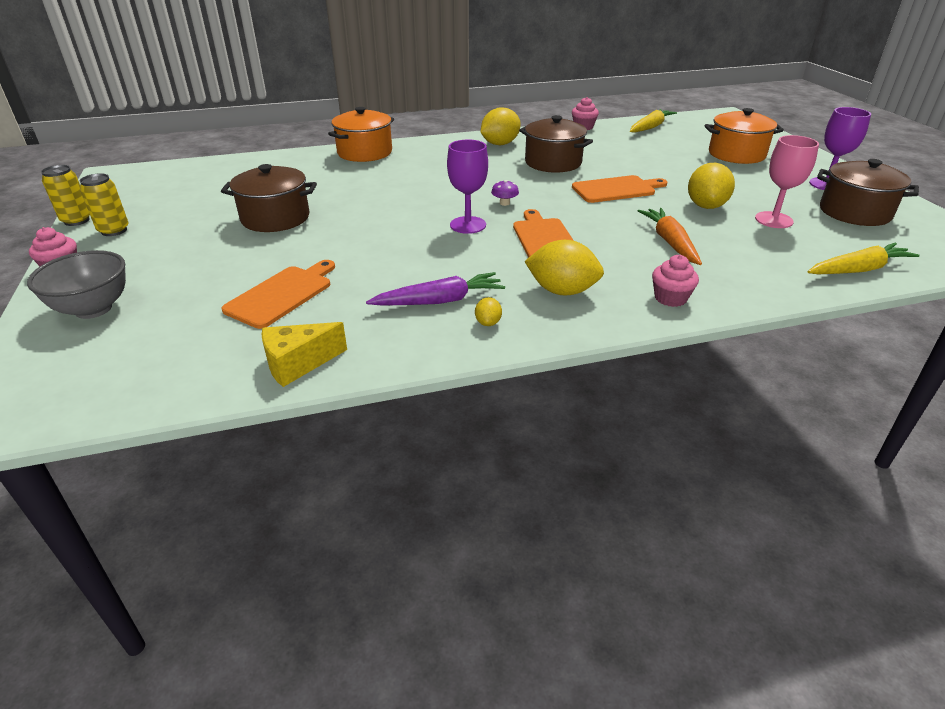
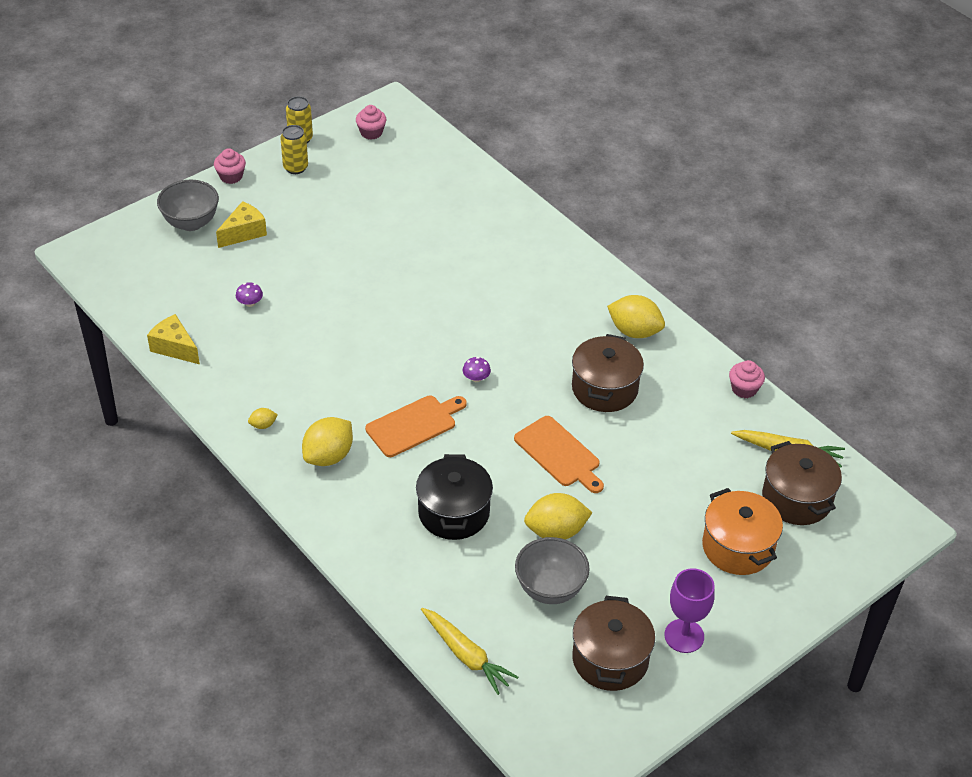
camera: 65 degrees right, 10 degrees up
brown pot [221,164,317,232] -> brown pot moved to [762,441,842,525]
orange cutting board [221,260,335,329] -> purple mushroom [236,282,263,307]
orange pot [328,107,394,162] -> none
purple carrot [366,272,505,306] -> none
purple goblet [447,139,488,234] -> none
yellow lemon [524,240,604,296] -> yellow lemon turned 45 degrees clockwise [302,417,353,466]
orange carrot [638,208,702,265] -> black pot [416,454,493,540]
pink cupcake [652,255,699,307] -> pink cupcake moved to [356,105,386,140]
pink goblet [755,135,819,228] -> grey bowl [515,537,590,604]
none -> yellow cheese [216,201,267,248]

